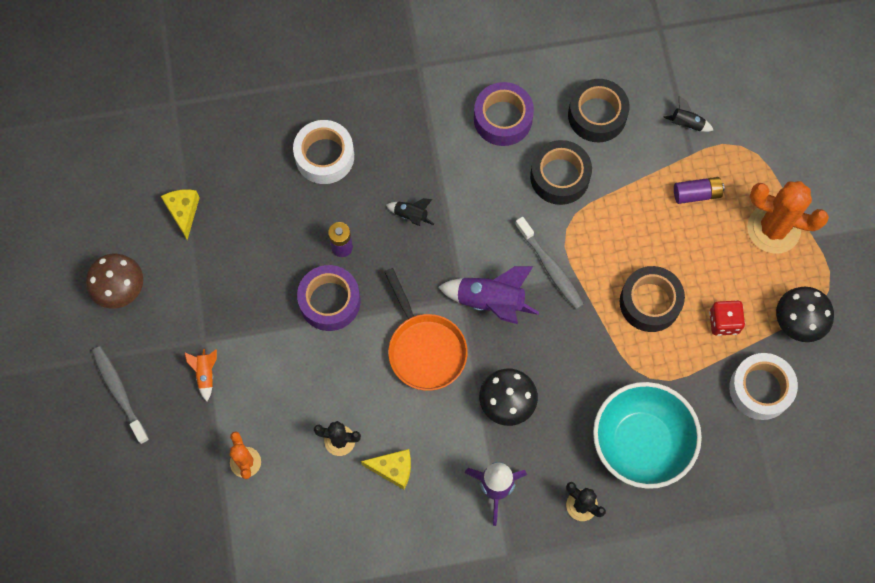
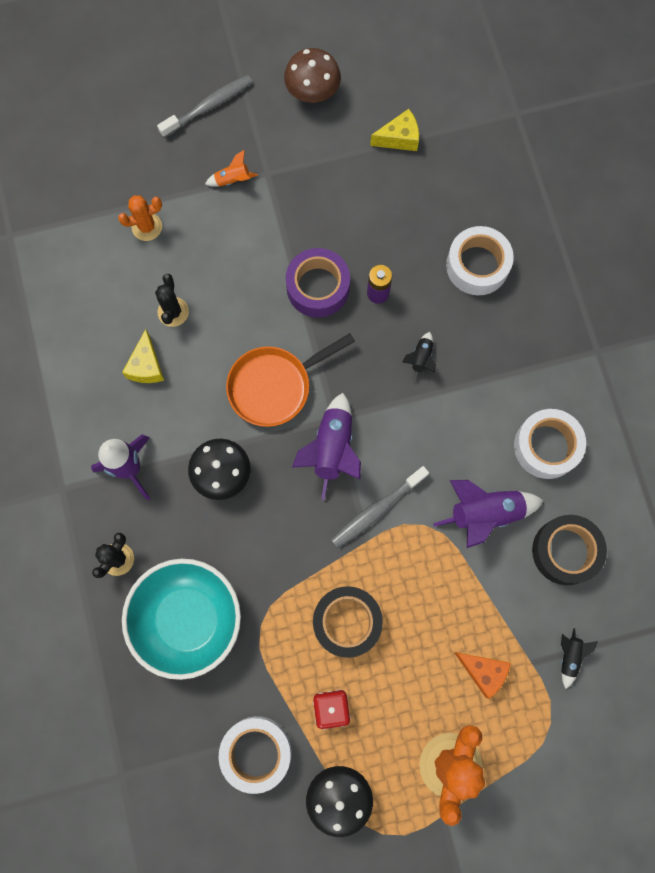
camera: 85 degrees right, 5 degrees up
purple tape [474,82,534,146] -> white tape [514,409,586,479]
black tape [530,140,592,205] -> purple rocket [433,480,544,548]
purple battery [674,177,725,204] -> orange cheese [454,652,511,699]

